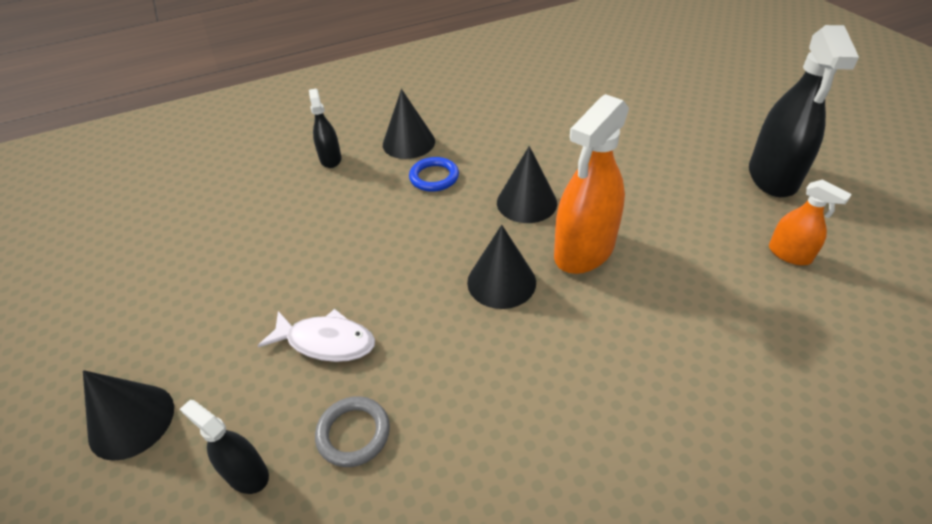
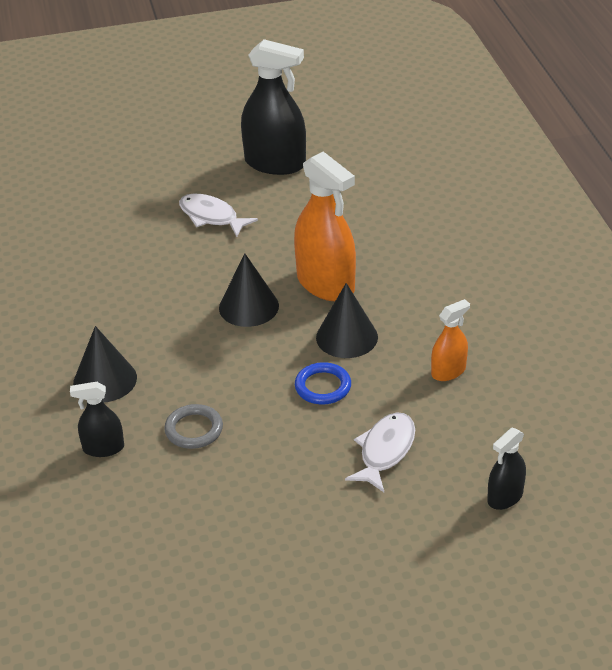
camera: 80 degrees left, 5 degrees down
black cone [83,370,174,461] -> none
grey ring [315,396,390,467] -> grey ring moved to [164,404,223,449]
blue ring [409,157,459,192] -> blue ring moved to [295,362,351,404]
orange spray bottle [769,180,852,265] -> orange spray bottle moved to [431,299,470,381]
none -> white fish [179,193,258,237]

